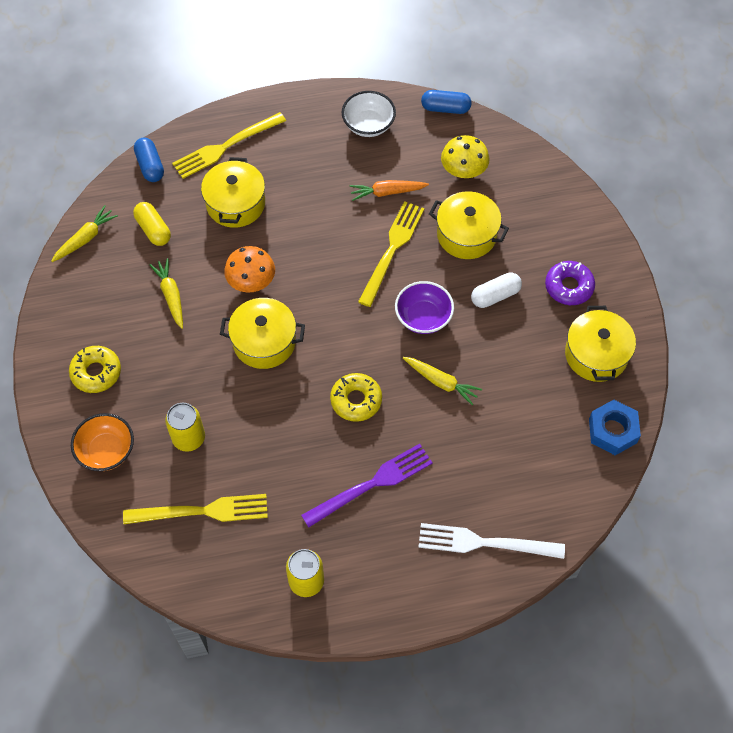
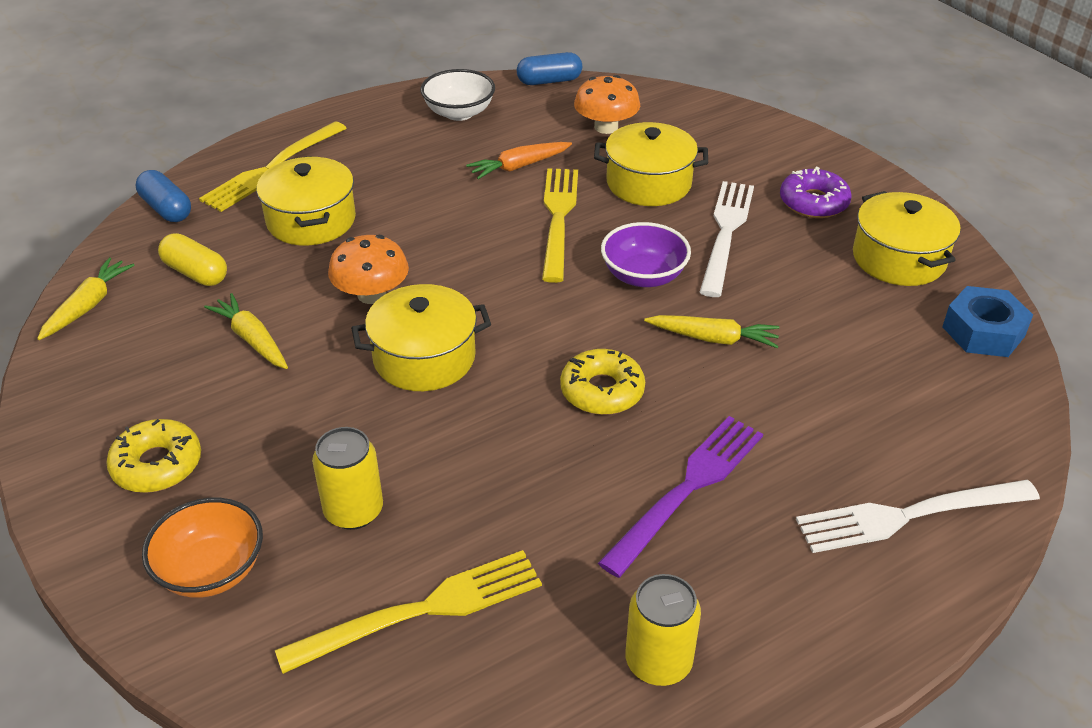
camera: 20 degrees left, 20 degrees down
yellow mushroom [441,135,489,178] -> orange mushroom [574,75,640,134]
white capsule [471,272,522,308] -> white fork [699,181,754,297]

